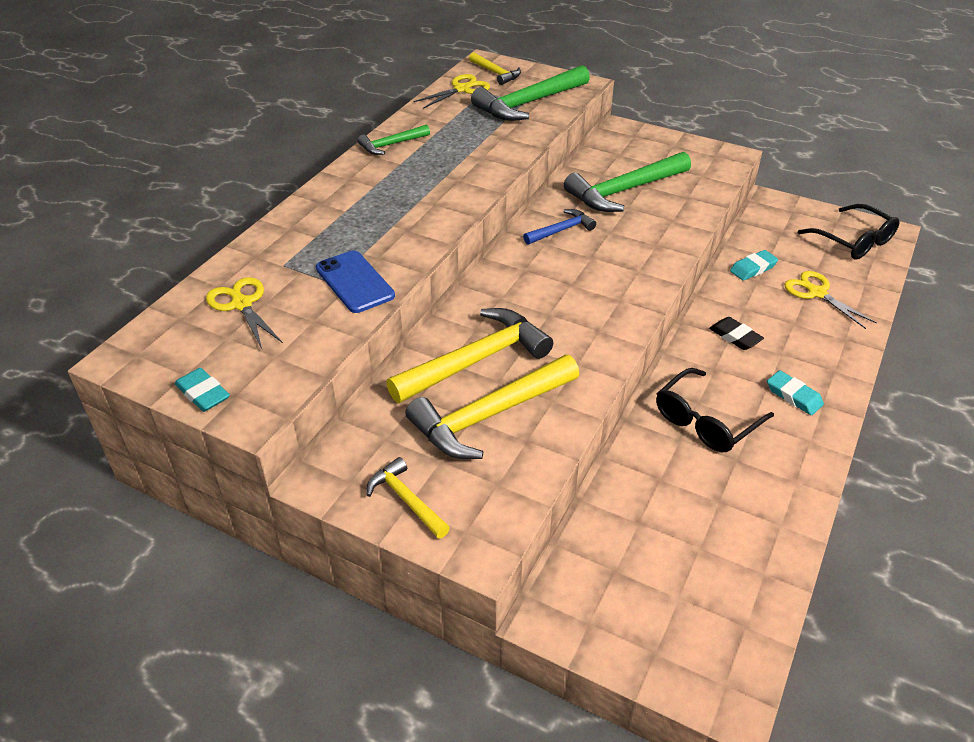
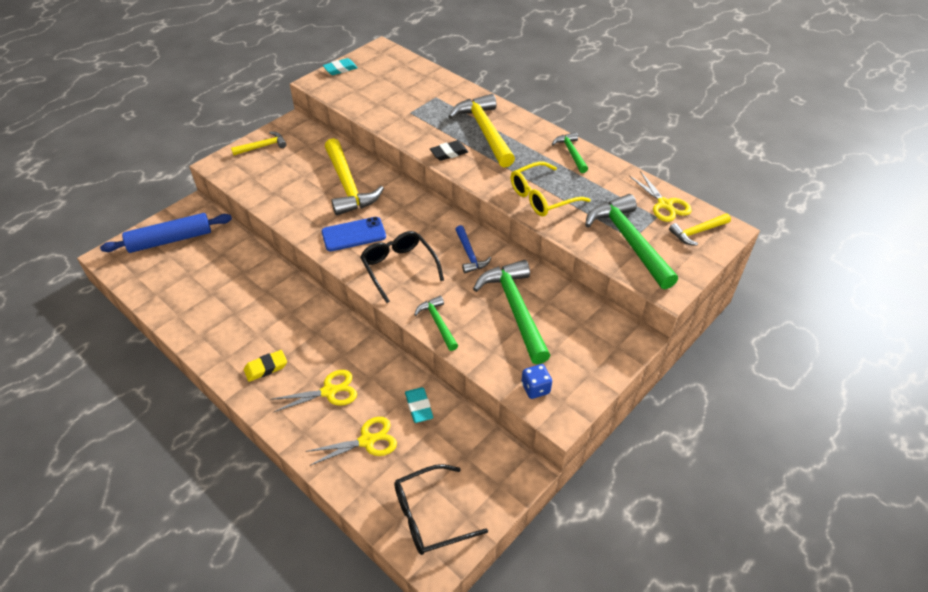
camera: 105 degrees right, 5 degrees up
yellow scissors [206,277,283,349] -> yellow scissors moved to [270,370,357,412]
blue phone [316,250,395,313] -> blue phone moved to [321,217,386,251]
yellow hammer [405,355,579,459] -> yellow hammer moved to [448,94,515,168]
black glasses [656,368,774,452] -> black glasses moved to [360,231,444,303]
black eraser [709,317,764,350] -> black eraser moved to [430,140,468,161]
turquoise eraser [767,370,824,415] -> yellow eraser [244,350,287,382]
none -> blue rolling pin [100,213,232,253]
none -> green hammer [414,296,458,351]
none -> yellow glasses [510,161,591,216]
none -> blue dice [521,364,552,399]

